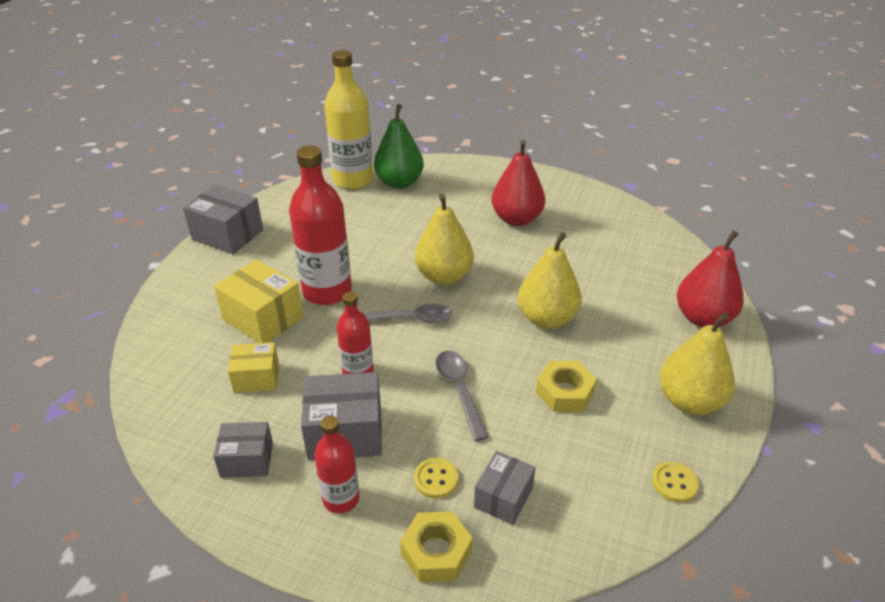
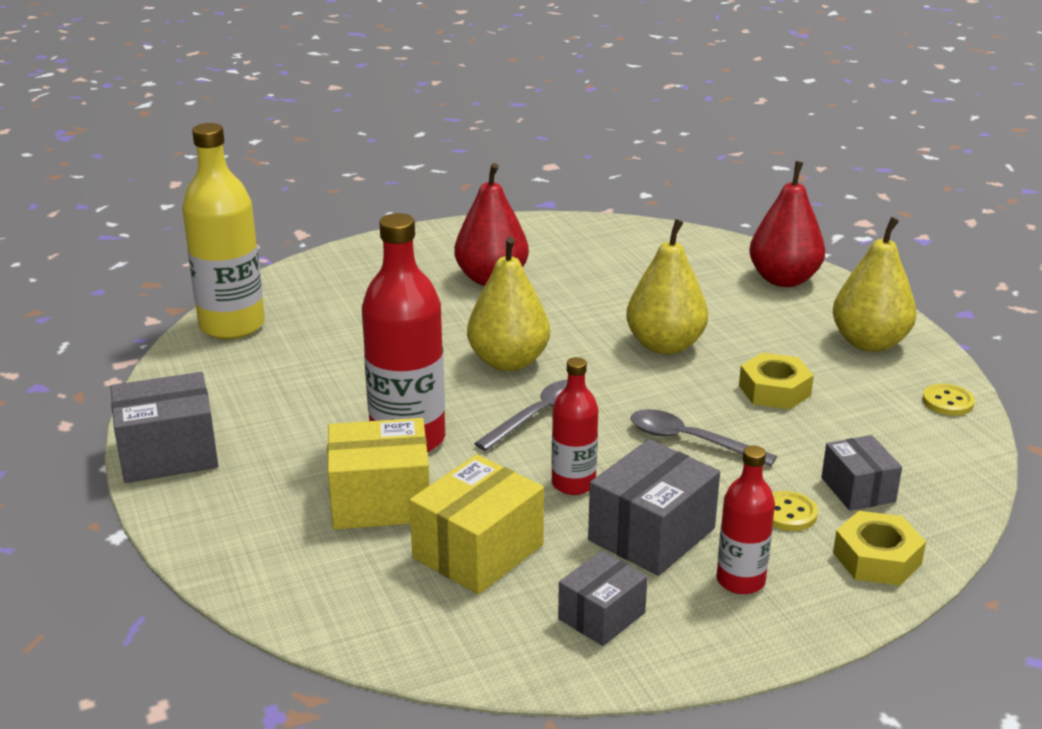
camera: 45 degrees left, 10 degrees down
yellow box [228,342,279,393] -> yellow box [409,454,544,594], size x1.60
green pear [374,104,424,189] -> none

